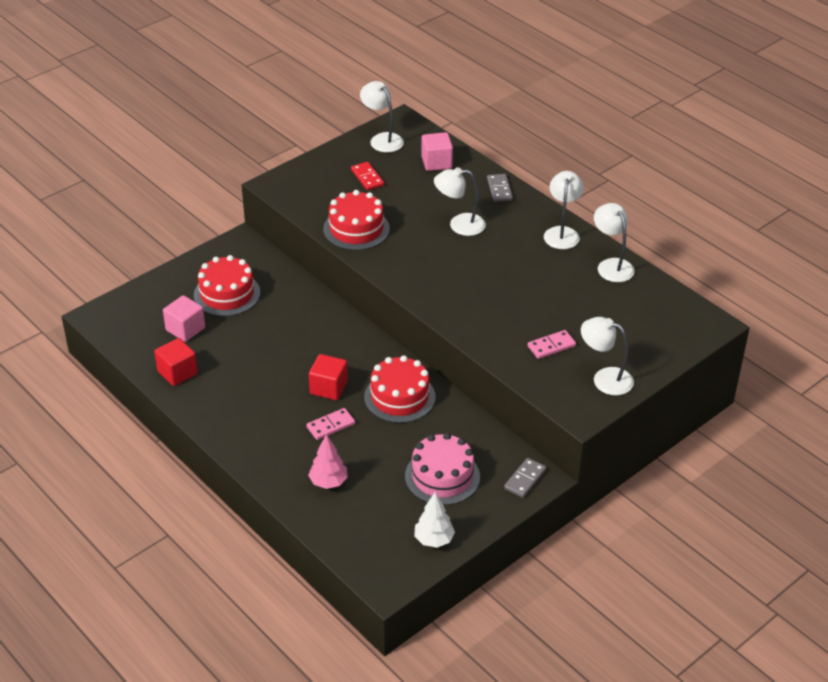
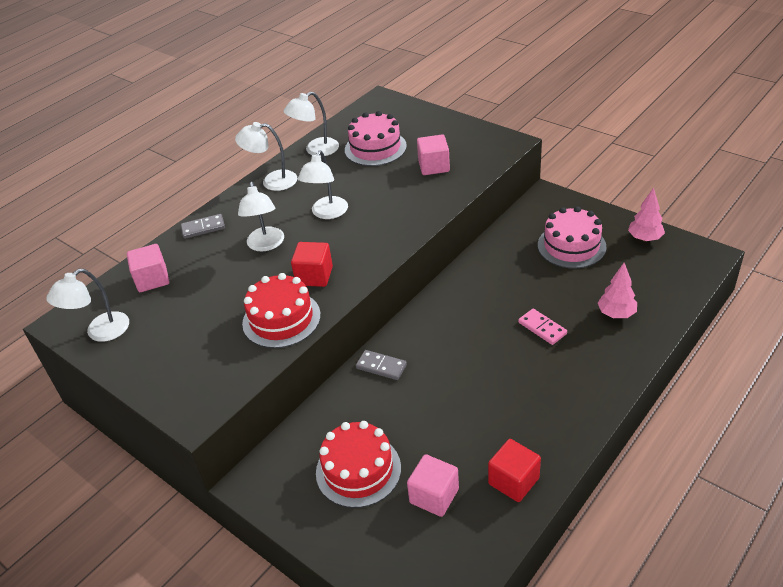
camera: 95 degrees left, 0 degrees up
red cube [309,354,348,400] -> red cube moved to [291,242,333,287]
red domino [351,162,384,190] -> none
red cake [364,355,436,423] -> none
white tree [414,492,455,548] -> pink tree [628,188,665,241]
grey domino [504,458,546,498] -> grey domino moved to [356,350,407,380]
pink domino [528,330,576,359] -> pink cube [417,135,450,175]
white lamp [581,317,634,395] -> white lamp moved to [298,151,348,219]
none -> pink cake [345,111,407,166]

